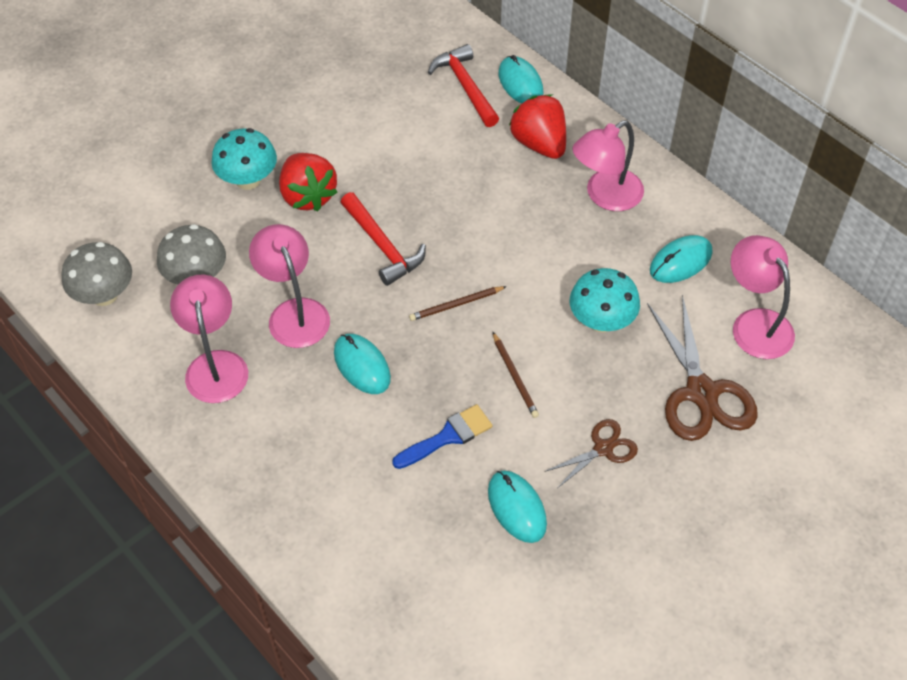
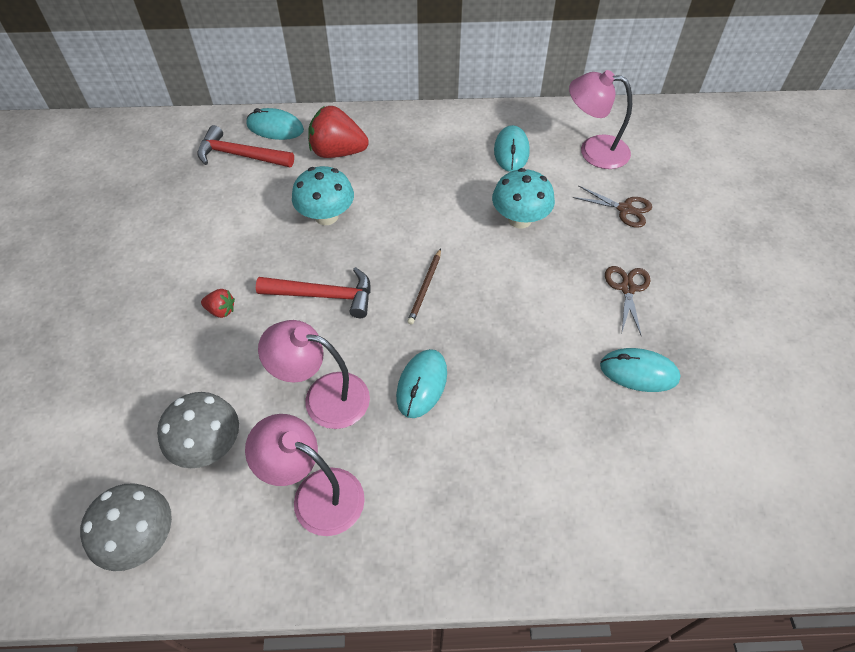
camera: 50 degrees left, 0 degrees up
turquoise mushroom [211,128,277,190] -> turquoise mushroom moved to [292,166,354,225]
red strawberry [279,153,337,211] -> red strawberry [201,289,235,318], size x0.48
turquoise mouse [334,334,391,394] -> turquoise mouse turned 75 degrees counterclockwise [396,349,447,418]
blue brush [392,404,493,469] -> none
brown pencil [493,332,539,418] -> none
pink lamp [572,120,644,211] -> none
brown scissors [647,295,758,441] -> brown scissors [572,185,652,228], size x0.55

